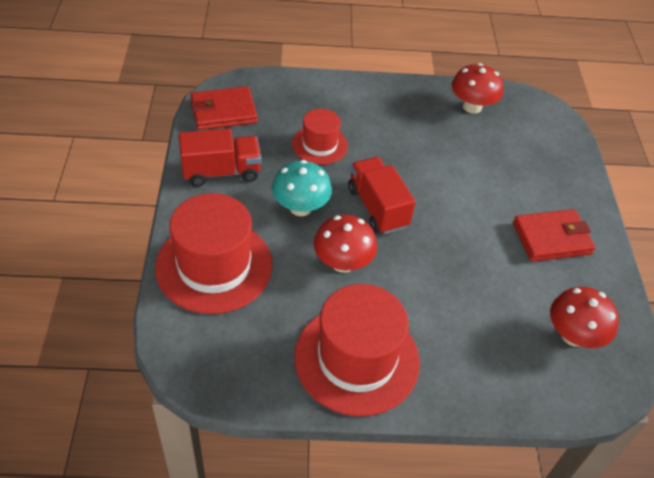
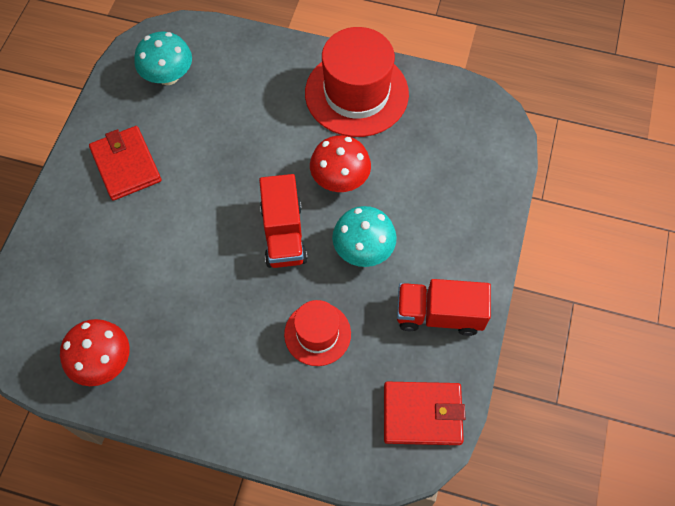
camera: 160 degrees left, 15 degrees up
red hat [155,193,273,314] -> none
red wallet [513,209,596,262] -> red wallet turned 60 degrees clockwise [89,126,161,201]
red mushroom [550,287,619,348] -> turquoise mushroom [134,32,192,85]

